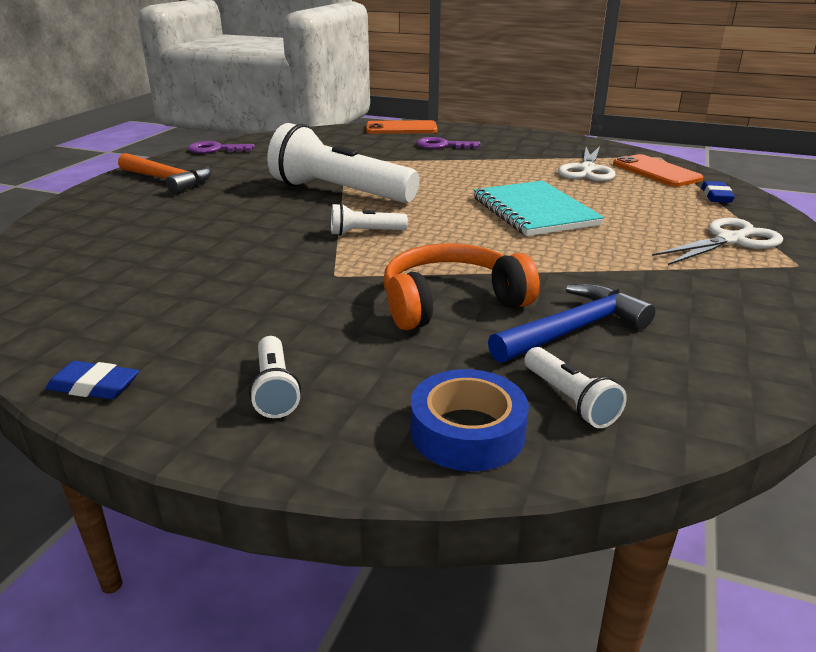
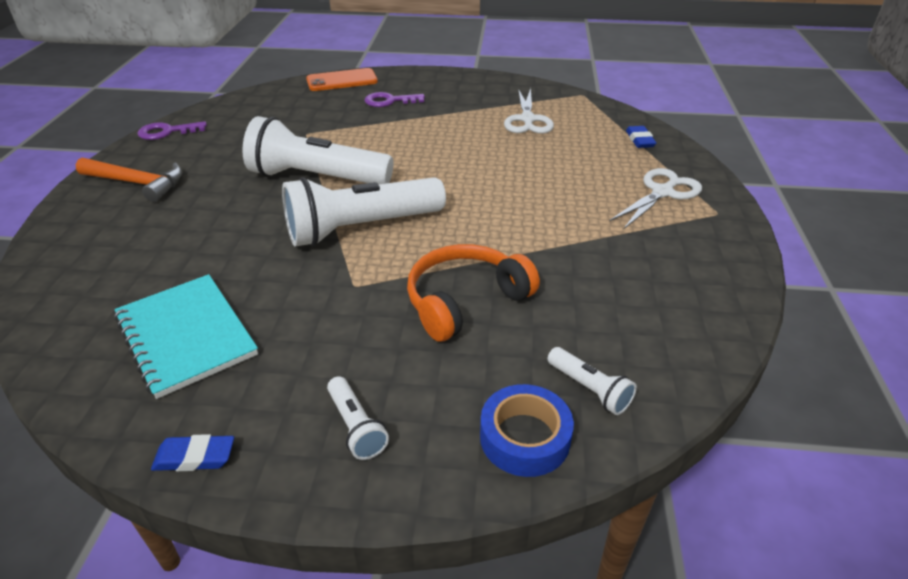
camera: 15 degrees left, 10 degrees up
white flashlight [331,203,408,236] -> white flashlight [282,177,446,246], size x2.27
turquoise notebook [474,181,604,236] -> turquoise notebook moved to [114,274,258,399]
blue hammer [488,283,656,363] -> none
orange phone [613,154,704,187] -> none

